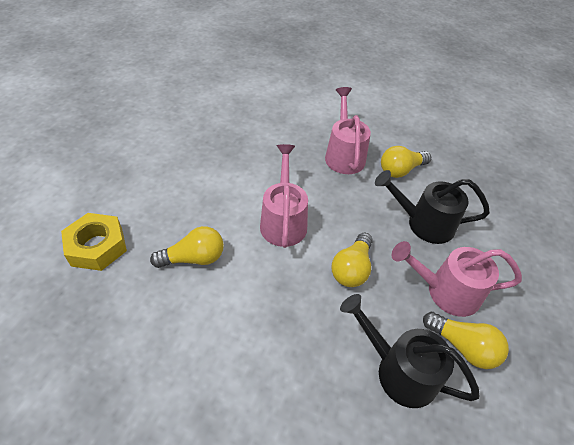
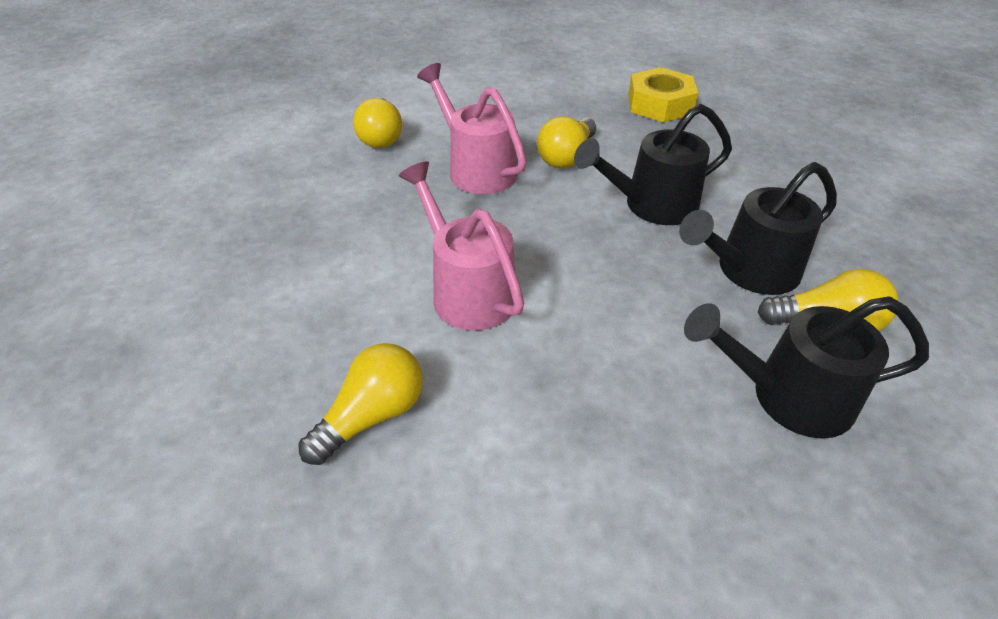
camera: 30 degrees left, 5 degrees down
yellow nut [61,213,127,271] -> yellow nut moved to [628,67,698,122]
yellow light bulb [332,233,373,287] -> yellow light bulb moved to [353,97,402,148]
pink watering can [392,241,522,317] -> black watering can [679,162,837,295]

